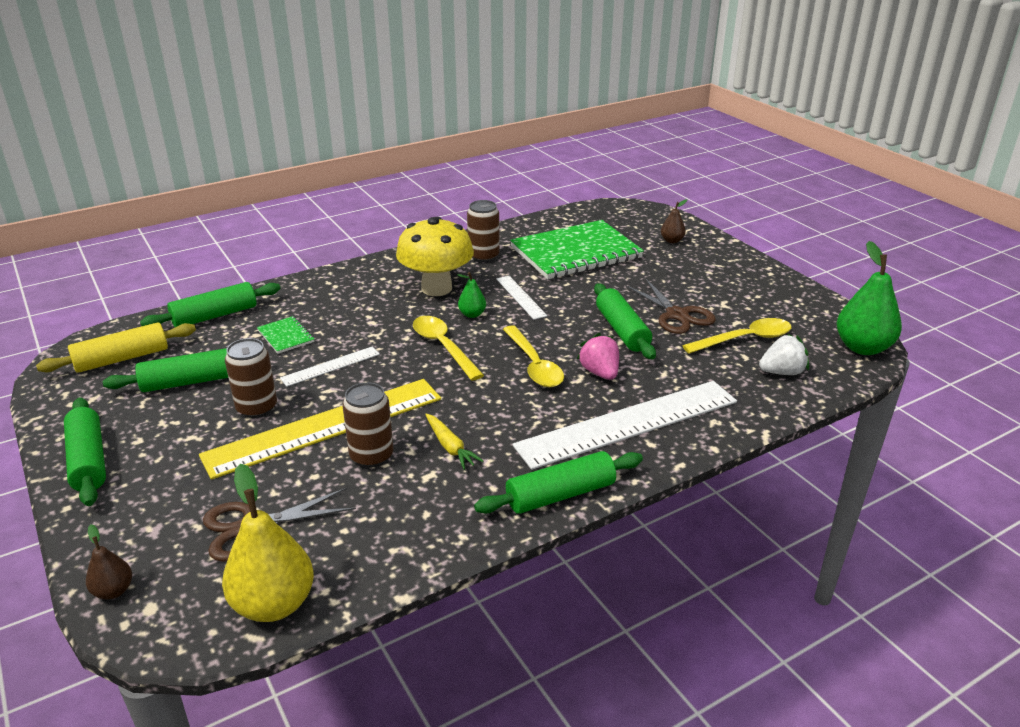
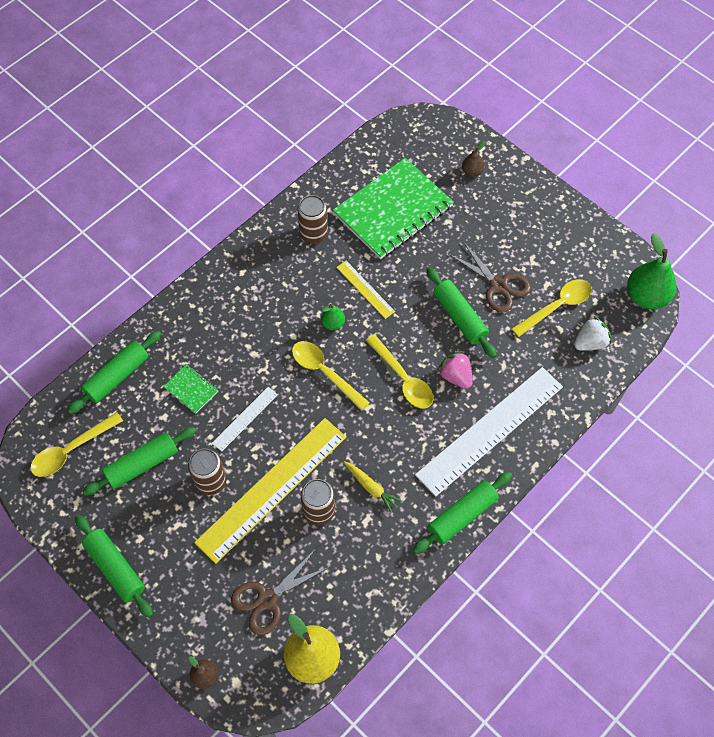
camera: 15 degrees left, 30 degrees up
yellow rolling pin [36,322,196,373] -> yellow spoon [30,412,123,477]
yellow mushroom [396,217,474,296] -> none
white ruler [496,276,547,320] -> yellow ruler [336,261,395,319]

